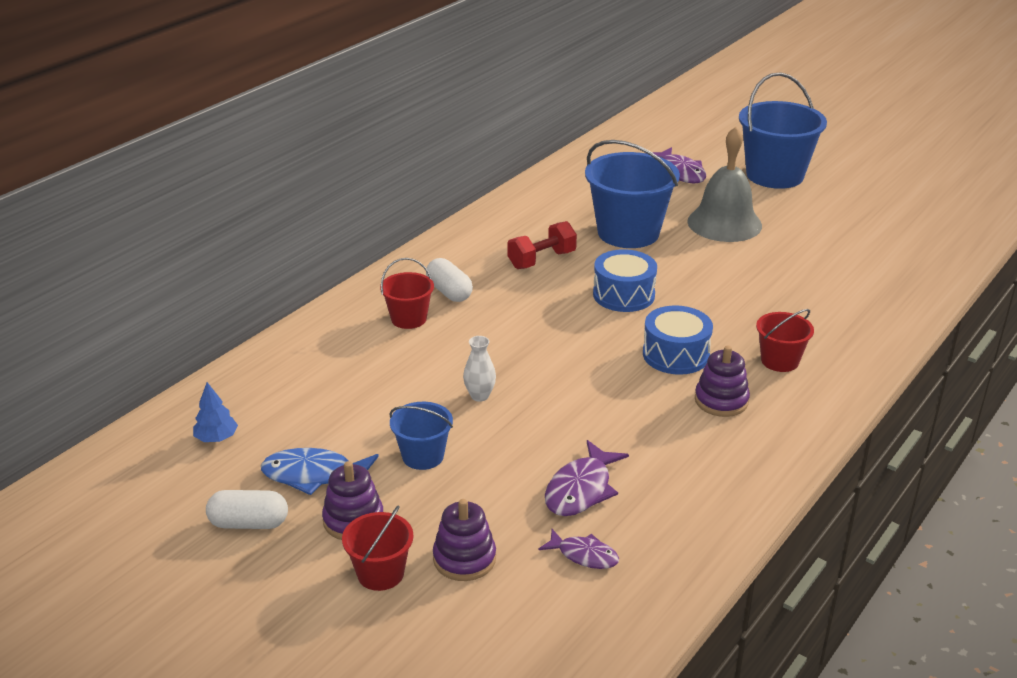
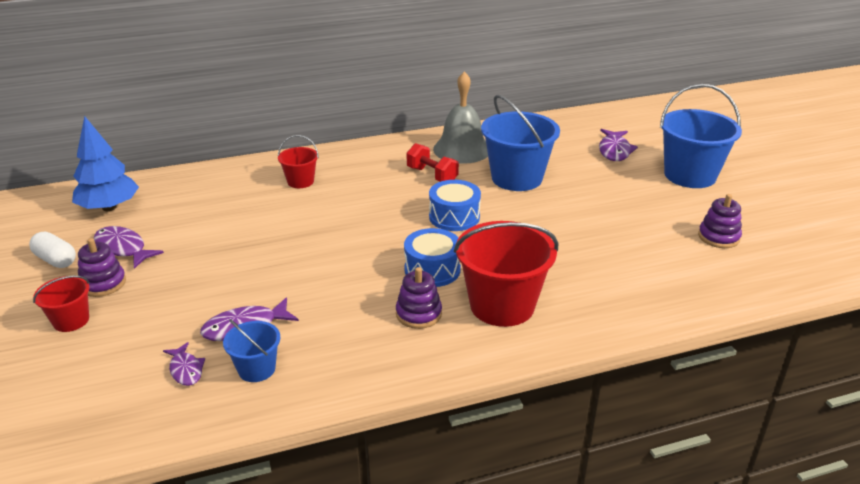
camera: 35 degrees right, 0 degrees up
blue tree [193,382,238,442] -> blue tree [72,116,139,211], size x2.08
blue fish [261,448,379,495] -> purple fish [94,226,164,269]
blue bucket [389,402,453,470] -> blue bucket moved to [223,319,281,382]
white capsule [426,258,473,302] -> none
purple stacking toy [433,499,496,581] -> purple stacking toy moved to [698,194,742,248]
white vase [463,336,496,402] -> none
red dumbbell [508,221,577,269] -> red dumbbell turned 45 degrees clockwise [407,143,459,182]
grey bell [687,127,762,242] -> grey bell moved to [433,71,488,164]
red bucket [756,309,814,372] -> red bucket [454,221,558,327], size x1.94

